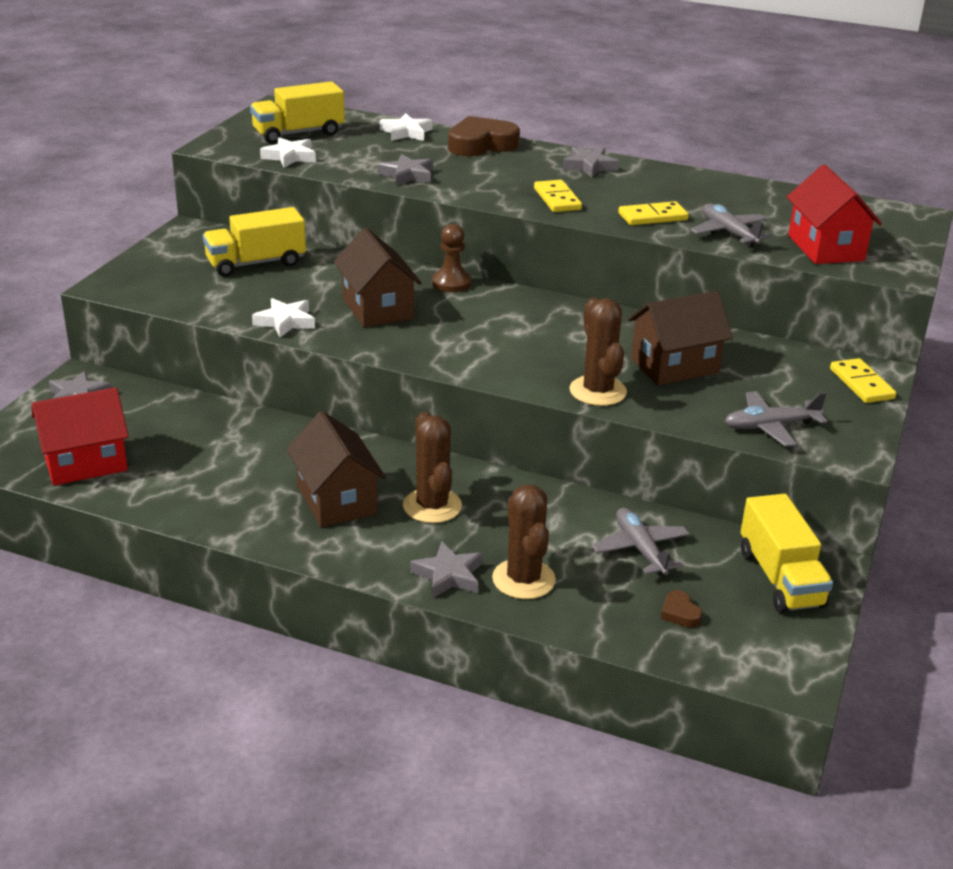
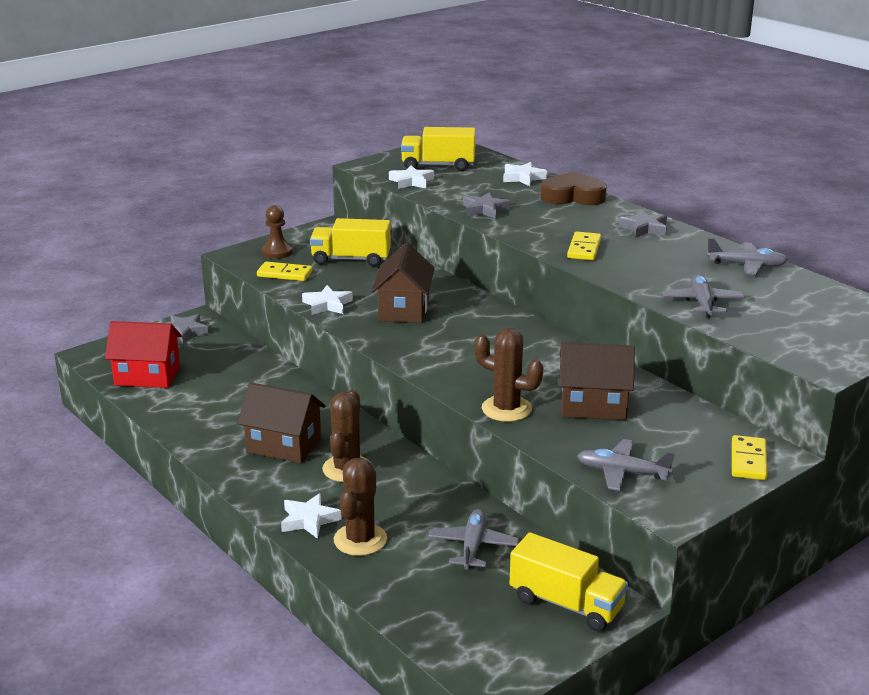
camera: 30 degrees right, 5 degrees down
brown house [287,411,386,527] -> brown house turned 75 degrees counterclockwise [237,382,326,463]
grey star [410,541,483,598] -> white star [281,493,342,539]
brown pawn [432,224,471,292] -> brown pawn moved to [262,205,293,259]
brown cactus [569,298,627,406] -> brown cactus turned 75 degrees counterclockwise [474,328,543,422]
yellow domino [618,201,689,225] -> yellow domino moved to [257,261,313,281]
brown heart [661,590,702,628] -> none
yellow truck [741,494,833,613] -> yellow truck turned 75 degrees counterclockwise [510,532,628,632]
red house [787,164,882,264] -> none
none -> grey plane [706,238,788,275]

